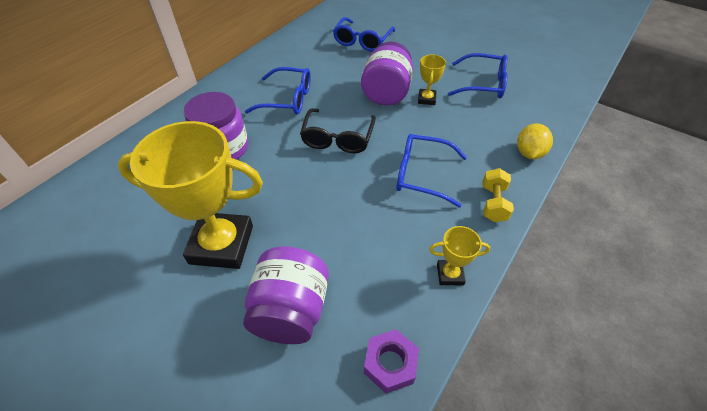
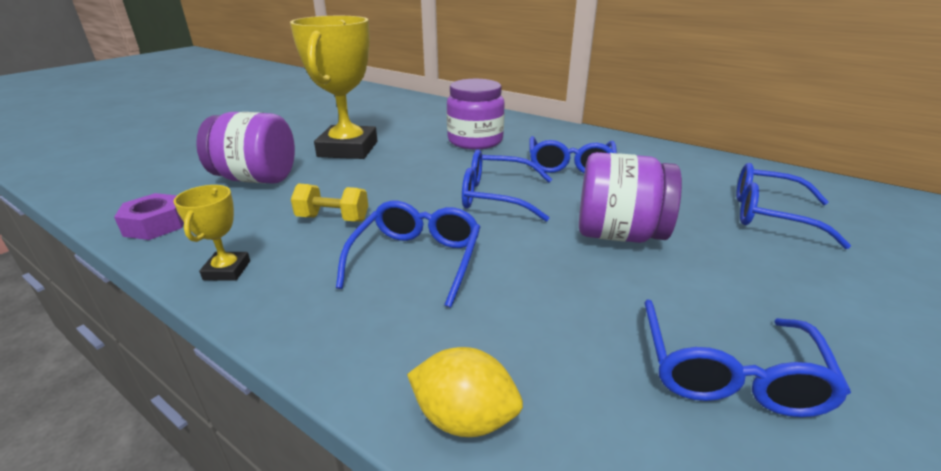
camera: 90 degrees right, 20 degrees down
black glasses [300,108,376,153] -> blue glasses [462,150,552,221]
yellow trophy [418,55,446,105] -> none
yellow dumbbell [482,168,514,222] -> yellow dumbbell moved to [291,183,368,222]

